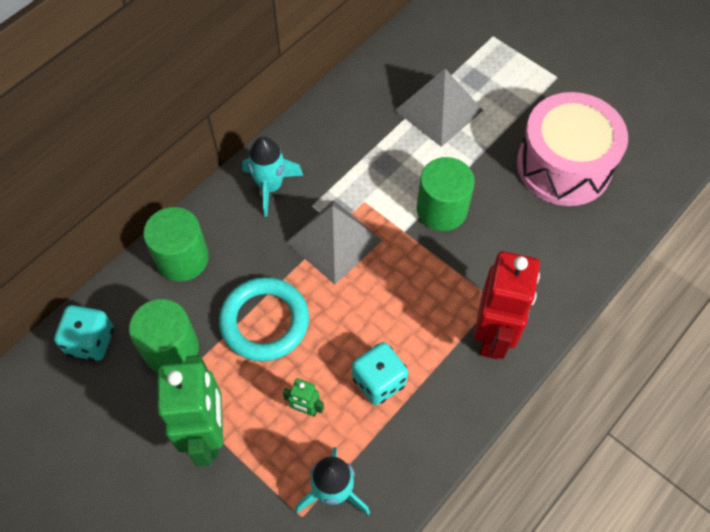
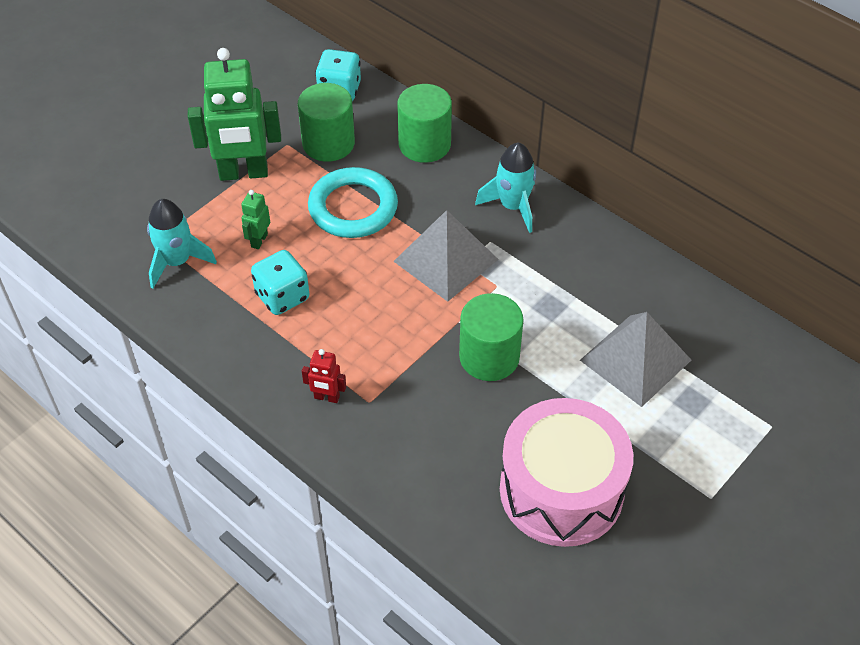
camera: 90 degrees right, 10 degrees down
red robot [474,251,540,359] -> red robot [302,349,346,403], size x0.44

